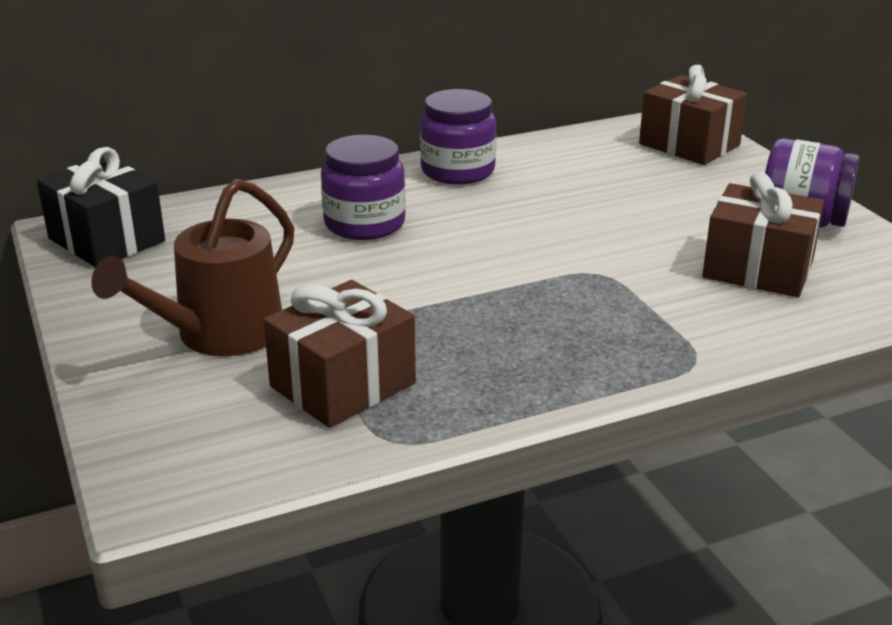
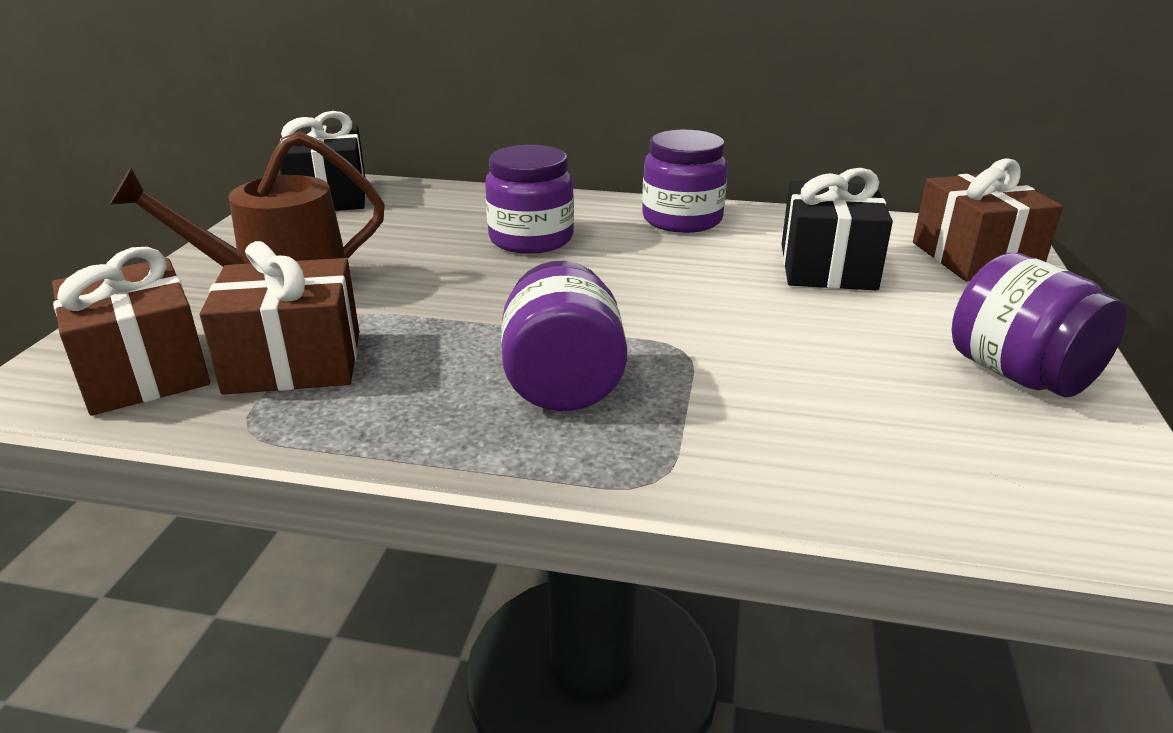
camera: 35 degrees right, 0 degrees up
brown gift [702,172,824,297] -> brown gift moved to [52,247,210,416]
none -> purple jar [501,261,628,411]
none -> black gift [781,168,893,290]

